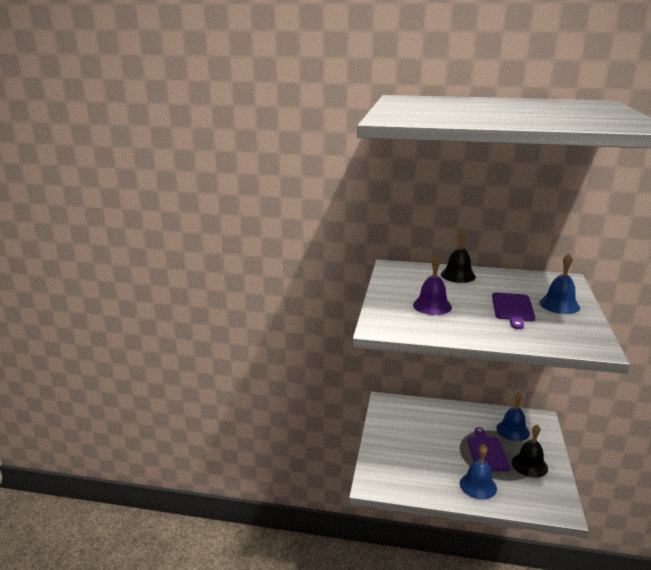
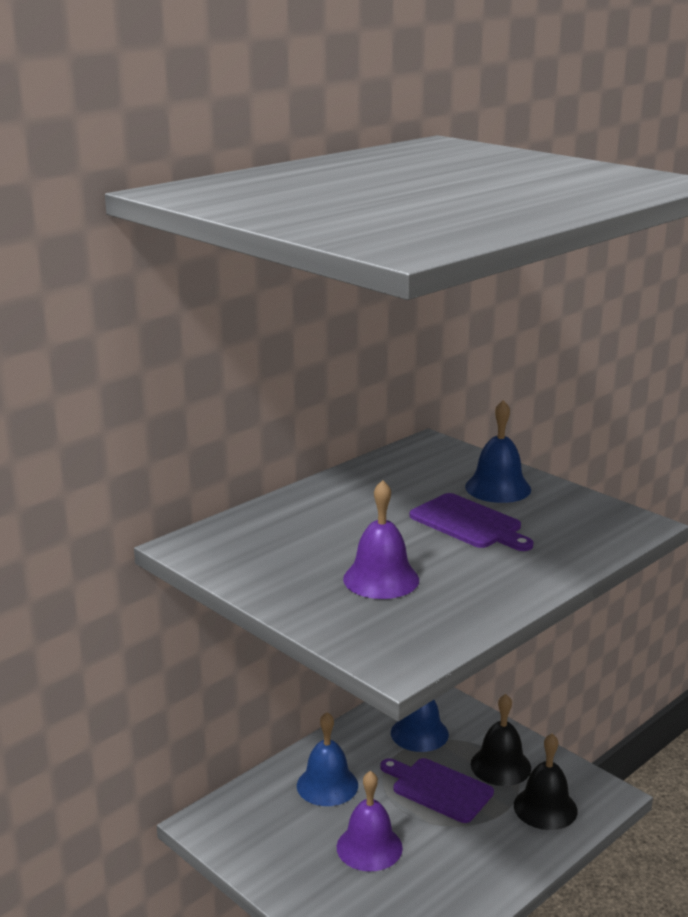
camera: 55 degrees left, 0 degrees up
black bell [441,229,476,283] -> black bell moved to [514,734,578,830]
blue bell [460,444,497,500] -> blue bell moved to [297,712,358,806]
none -> purple bell [337,771,403,871]

